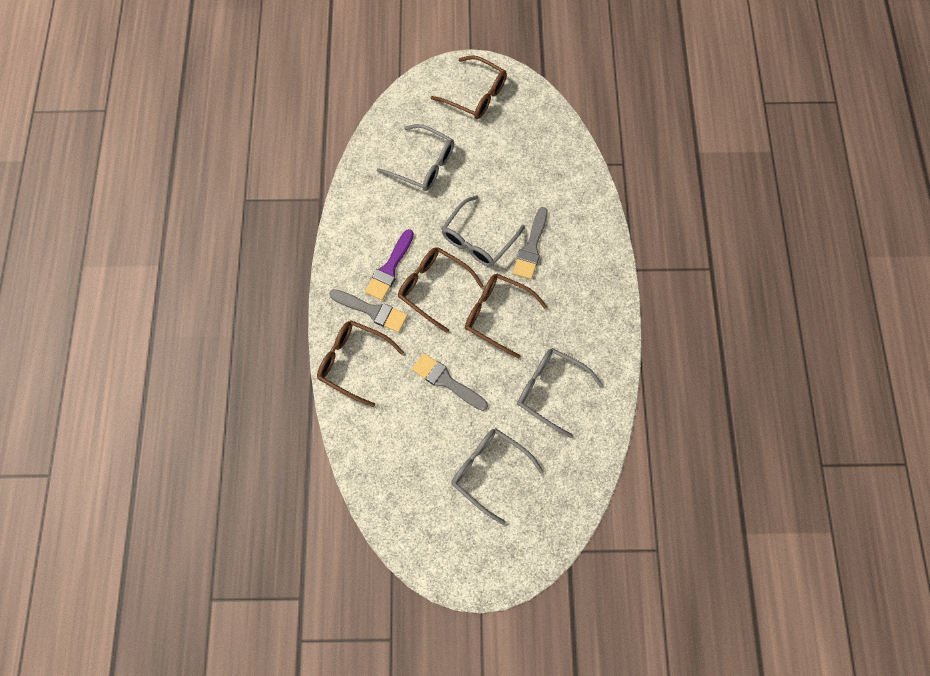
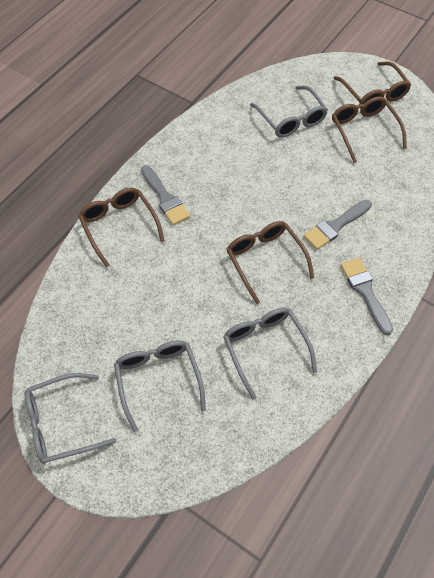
camera: 35 degrees right, 10 degrees down
purple brush [365,229,414,300] -> none
brown glasses [398,247,484,333] -> brown glasses moved to [332,96,407,163]
grey brush [412,353,488,411] -> grey brush moved to [340,258,393,335]
grey glasses [441,195,525,267] -> grey glasses moved to [24,373,117,464]

